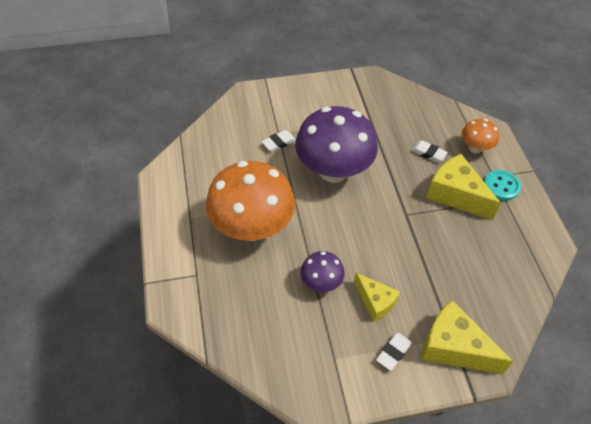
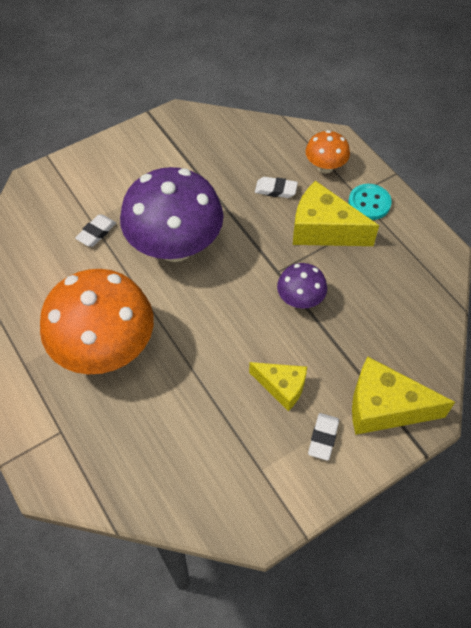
camera: 20 degrees left, 5 degrees up
purple mushroom [301,251,345,292] -> purple mushroom moved to [277,263,327,309]

